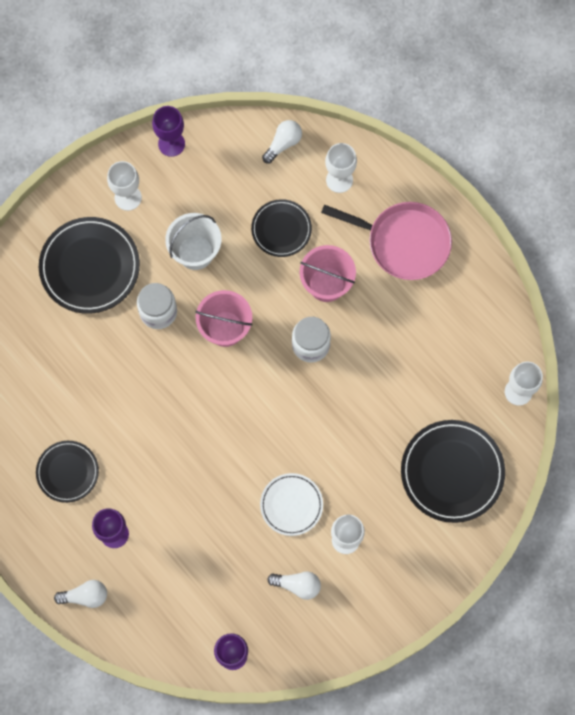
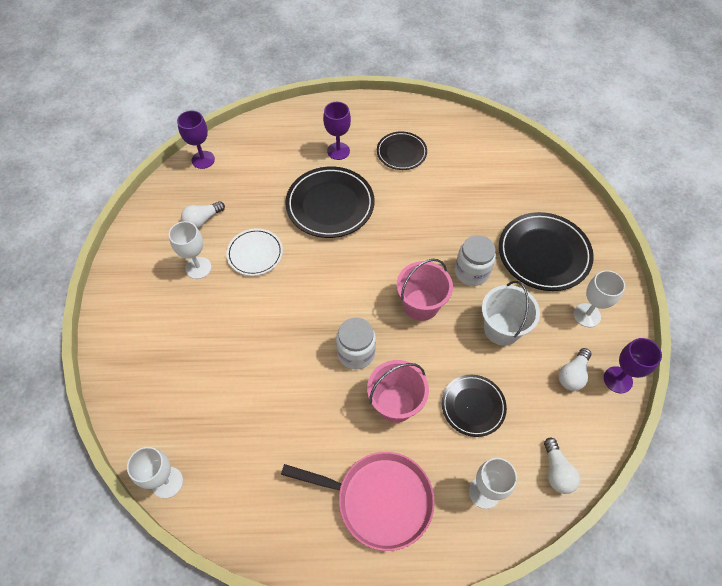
camera: 130 degrees right, 15 degrees down
white light bulb [54,580,107,608] -> white light bulb moved to [559,348,591,391]
pink pan [321,202,452,280] -> pink pan turned 135 degrees counterclockwise [281,452,435,551]
black plate [401,420,505,523] -> black plate moved to [285,166,375,238]

